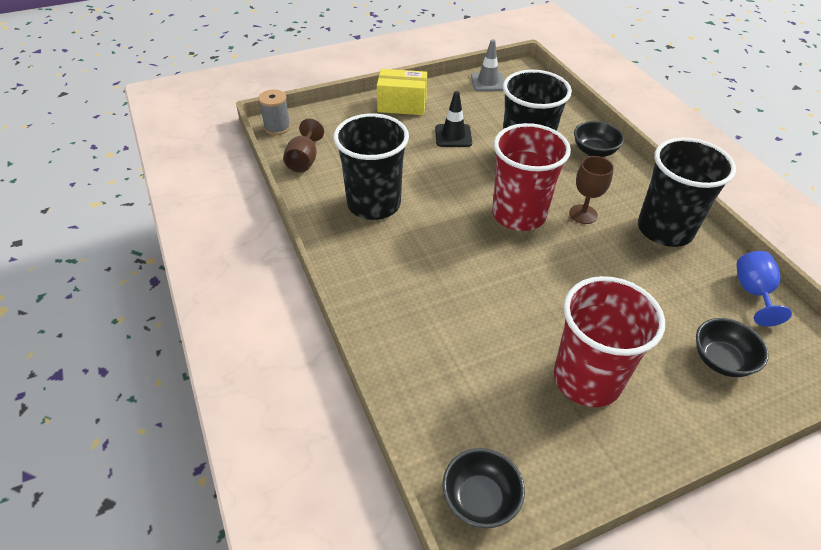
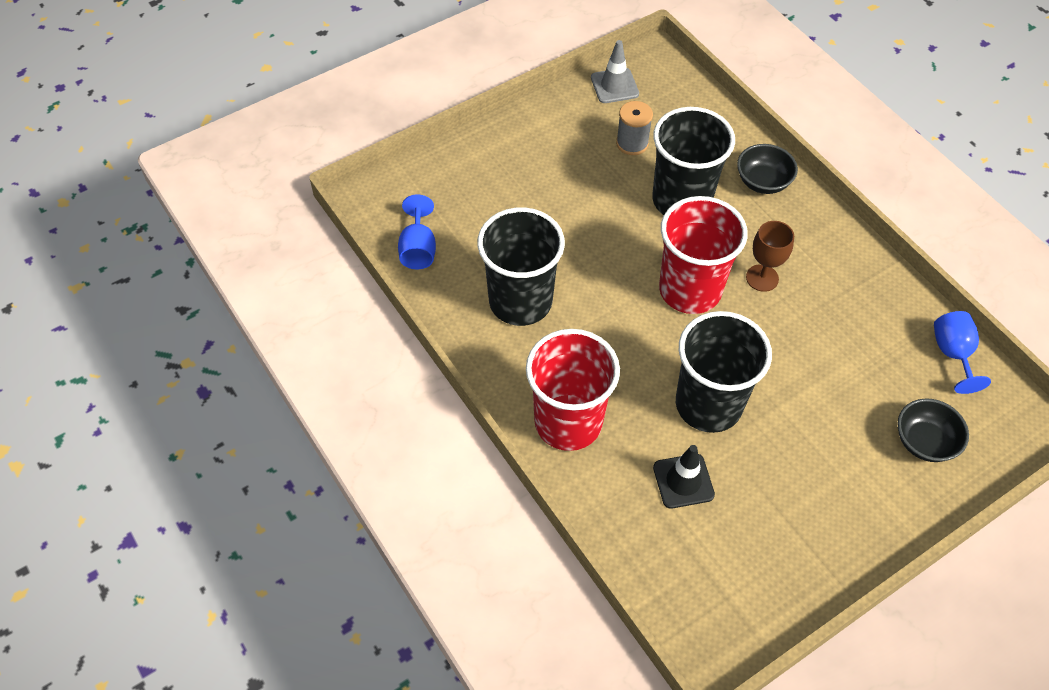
camera: 10 degrees left, 10 degrees up
grey spool [258,89,291,135] -> grey spool moved to [616,101,653,155]
brown goblet [283,119,324,173] -> blue goblet [398,195,436,269]
yellow box [377,69,427,115] -> none
black traffic cone [435,91,472,147] -> black traffic cone moved to [653,445,715,509]
black bowl [442,448,525,528] -> none
red cup [554,276,665,407] -> red cup moved to [526,329,620,451]
black cup [638,138,736,247] -> black cup moved to [676,311,772,433]

